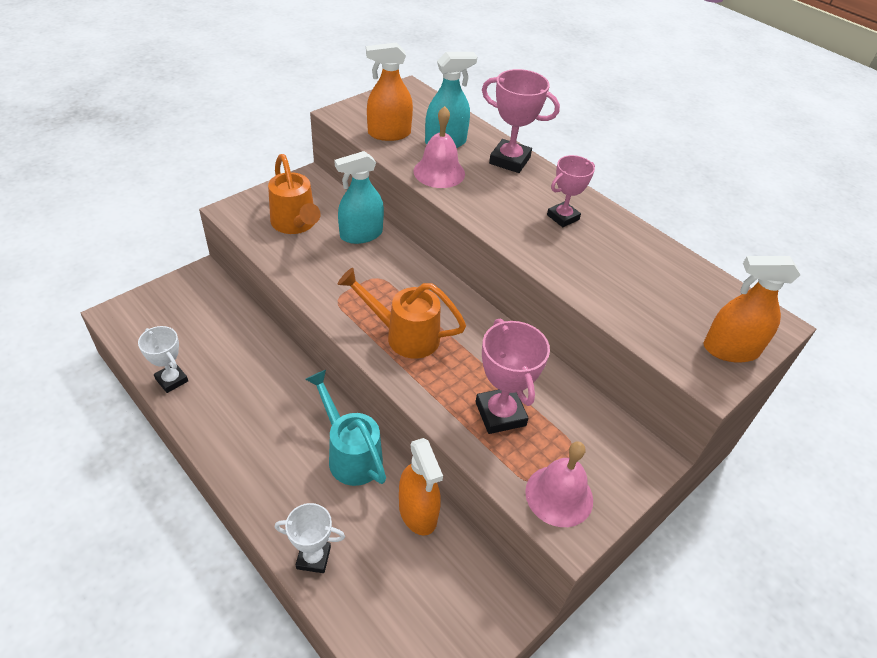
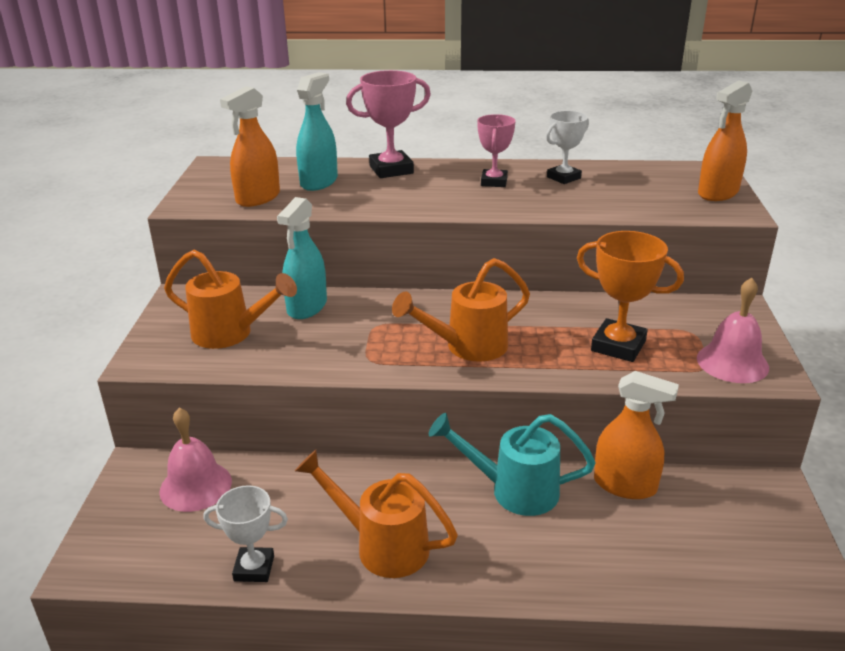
camera: 40 degrees left, 15 degrees down
white trophy [275,503,345,573] -> white trophy moved to [546,111,589,184]
pink bell [413,106,465,188] -> pink bell moved to [159,408,232,512]
pink trophy [475,318,550,434] -> orange trophy [577,231,684,362]
none -> orange watering can [295,450,458,578]

